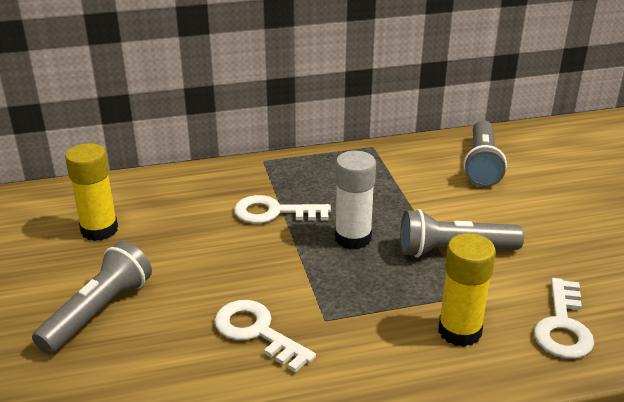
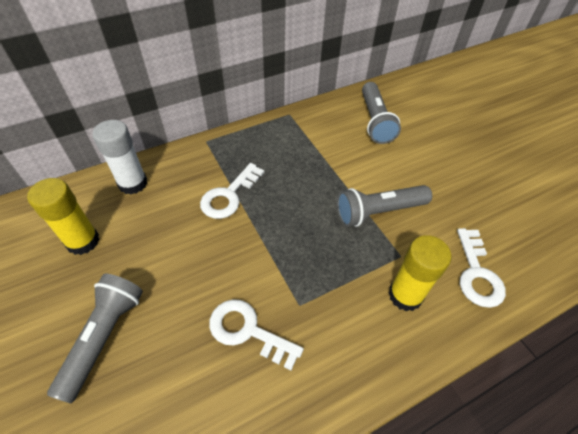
camera: 15 degrees left, 20 degrees up
white key [234,195,331,223] -> white key turned 45 degrees counterclockwise [200,163,264,219]
white glue stick [335,151,376,249] -> white glue stick moved to [92,120,147,195]

